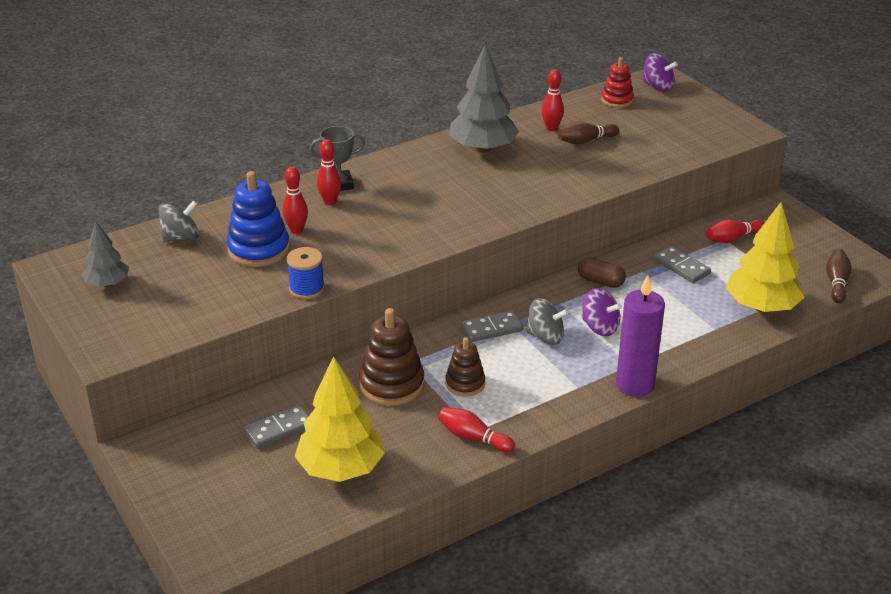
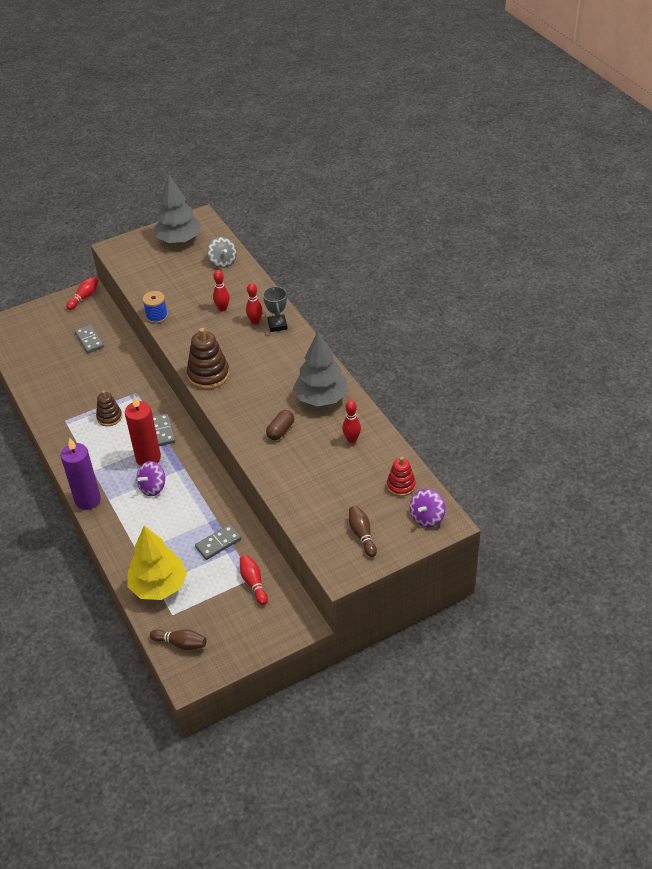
camera: 95 degrees right, 10 degrees up
grey tree [82,221,129,287] -> grey tree [154,175,201,243], size x1.77
blue stacking toy [227,171,290,267] -> none
yellow tree [295,356,385,482] -> none
brown stacking toy [359,308,424,406] -> brown stacking toy moved to [187,328,230,389]
red bowling pin [438,407,515,453] -> red bowling pin moved to [66,276,99,310]
grey spinning top [525,298,569,345] -> red candle [125,395,161,466]
brown bowling pin [557,122,619,144] -> brown bowling pin moved to [349,505,377,557]
brown capsule [578,258,626,288] -> brown capsule moved to [266,410,294,440]

